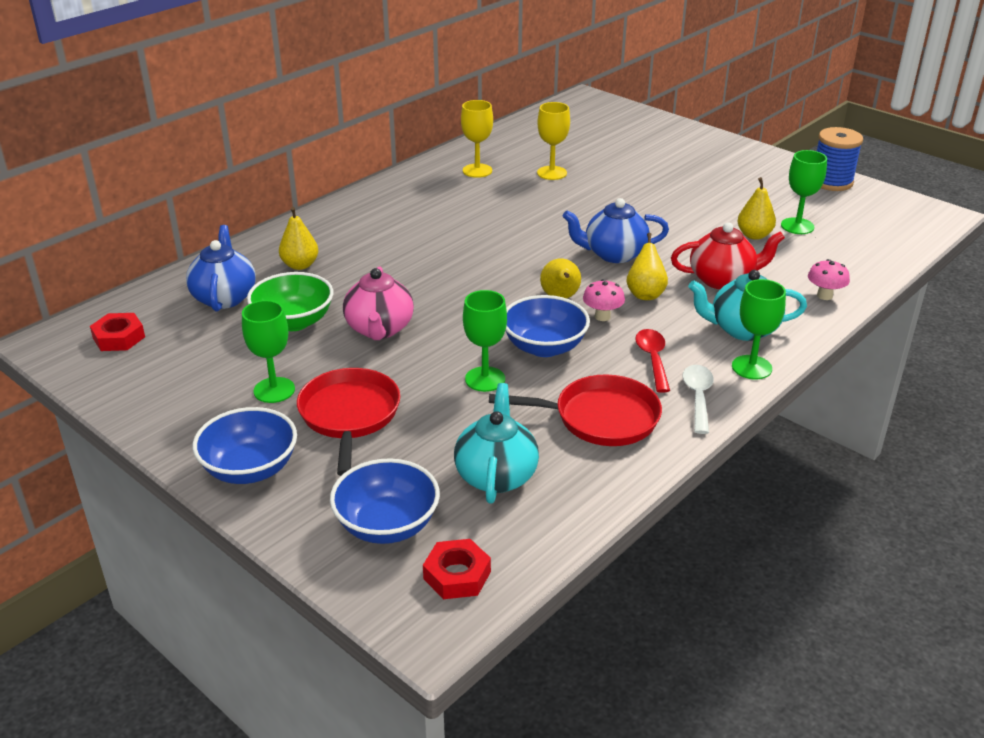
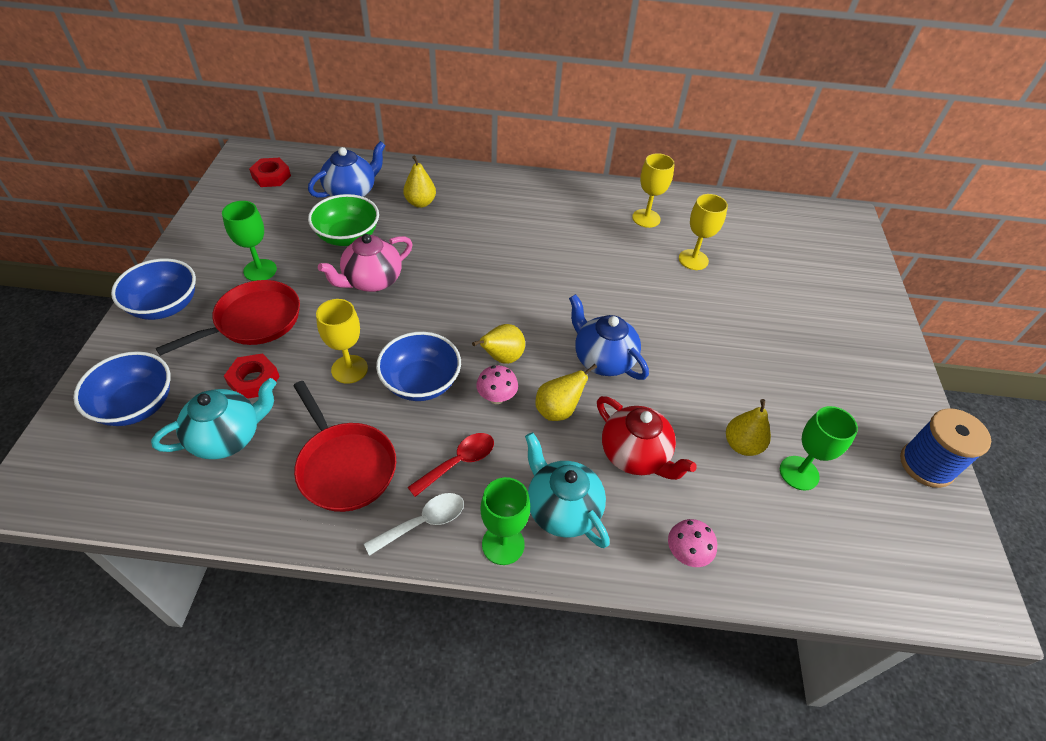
camera: 50 degrees right, 15 degrees up
red nut [423,539,491,599] -> red nut moved to [224,353,280,399]
green goblet [463,290,507,392] -> yellow goblet [316,299,368,384]

